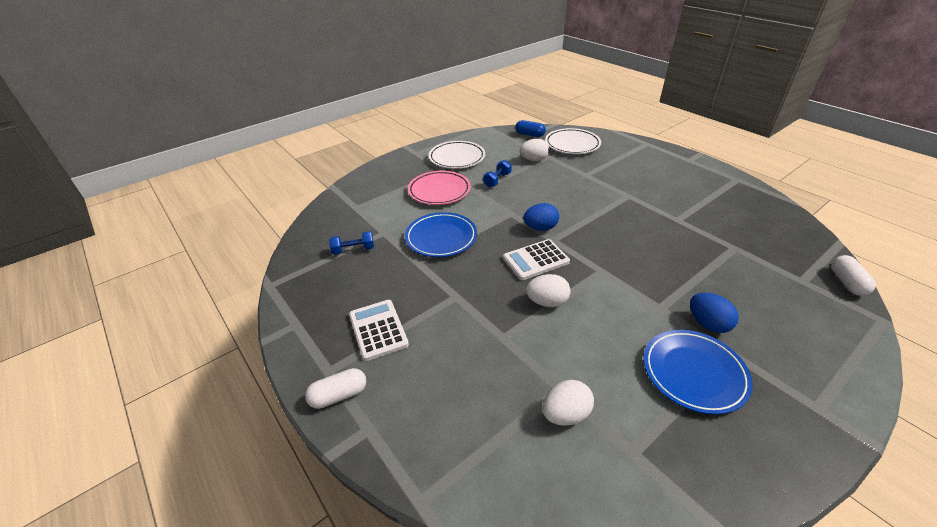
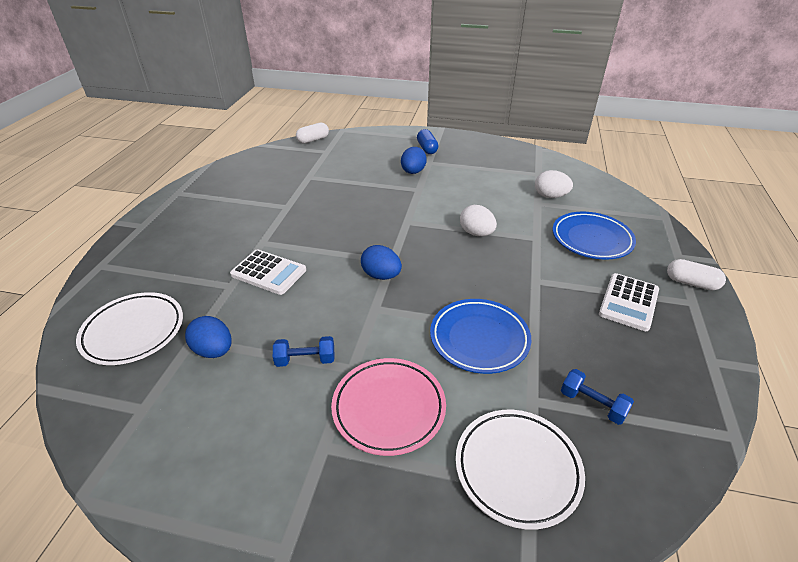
camera: 130 degrees left, 0 degrees up
white plate [429,141,485,169] -> white plate moved to [456,410,585,530]
white calculator [503,239,570,280] -> white calculator moved to [230,249,306,295]
blue capsule [515,120,546,137] -> blue capsule moved to [417,129,438,154]
white egg [520,139,549,161] -> blue egg [185,316,232,358]
blue plate [644,330,752,415] -> blue plate moved to [553,212,636,260]

